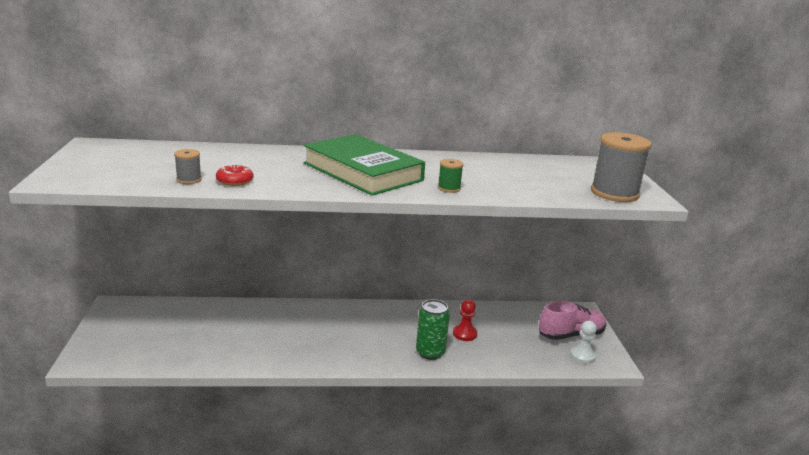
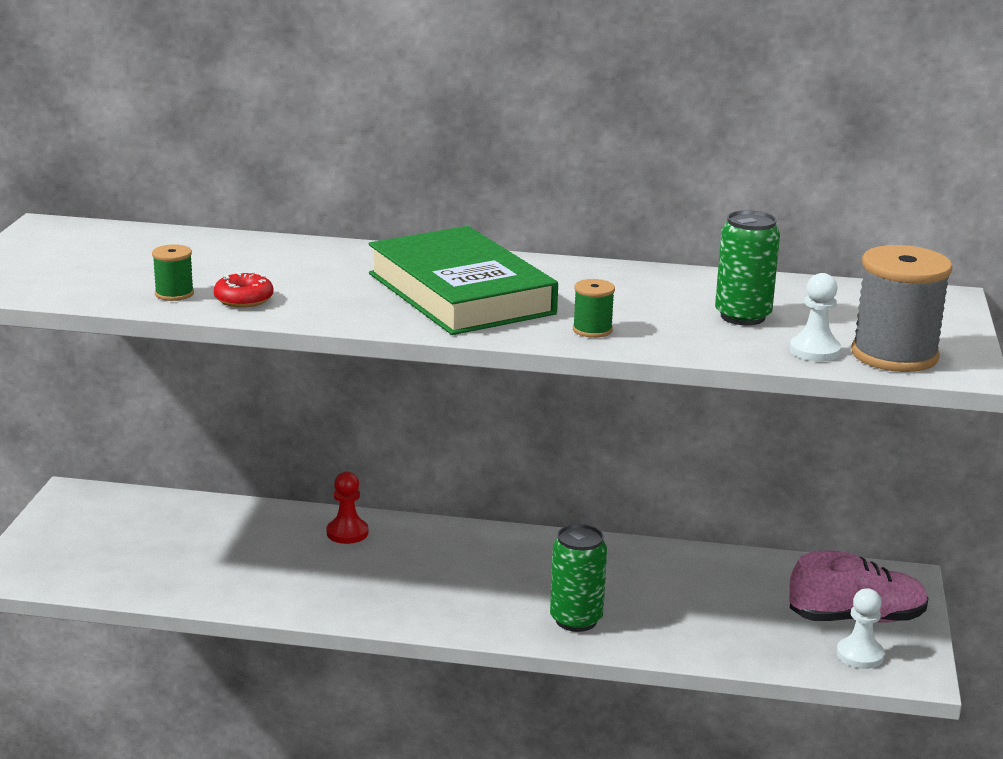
camera: 15 degrees right, 0 degrees up
grey spool [174,149,202,184] -> green spool [152,244,194,301]
red pawn [453,299,477,341] -> red pawn moved to [327,472,368,544]
none -> green can [715,210,780,325]
none -> white pawn [789,273,841,361]

